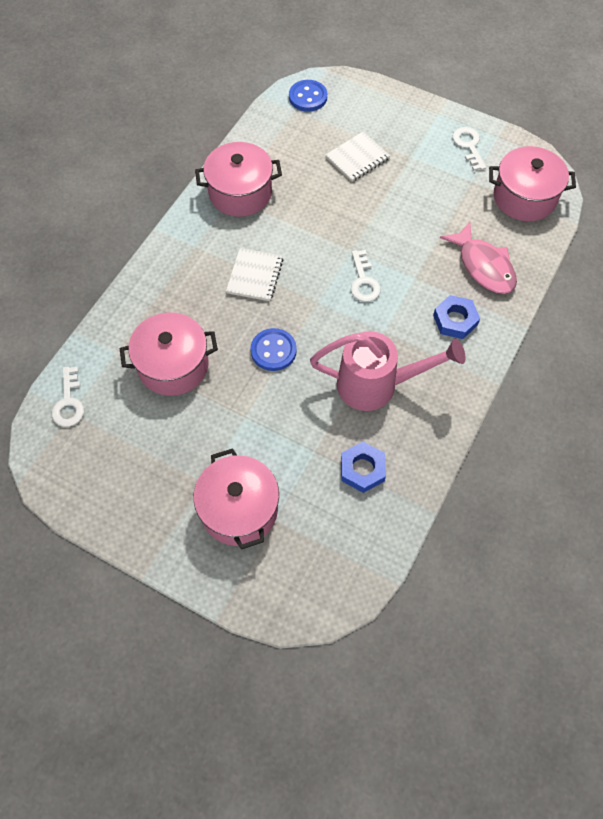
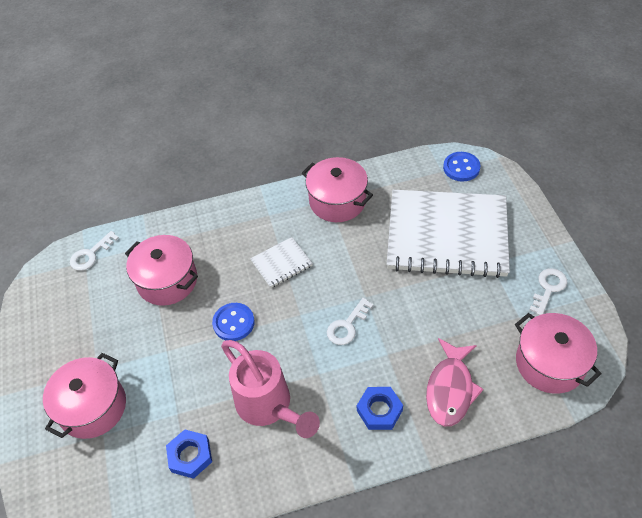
camera: 50 degrees right, 10 degrees down
white notebook [325,132,390,182] -> white notebook [387,190,510,278], size x2.39

